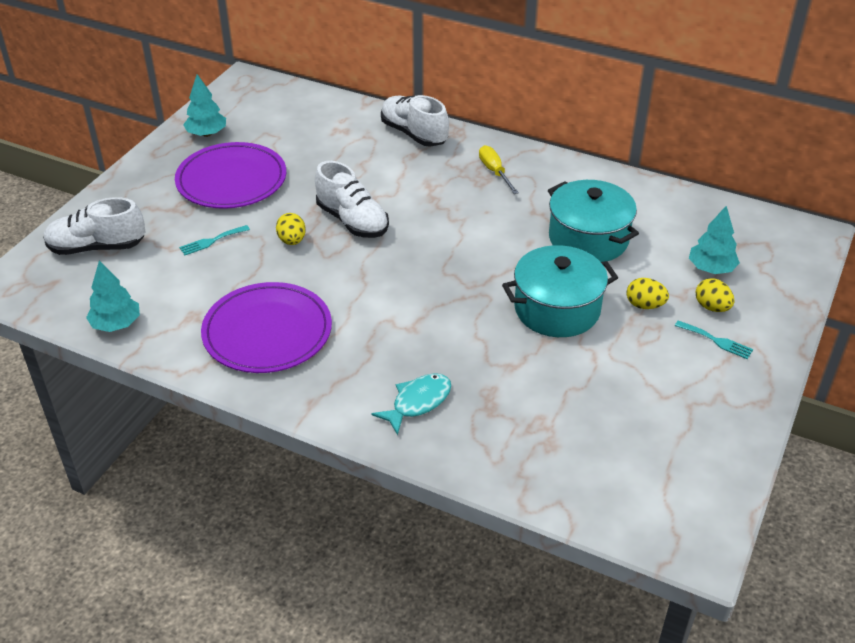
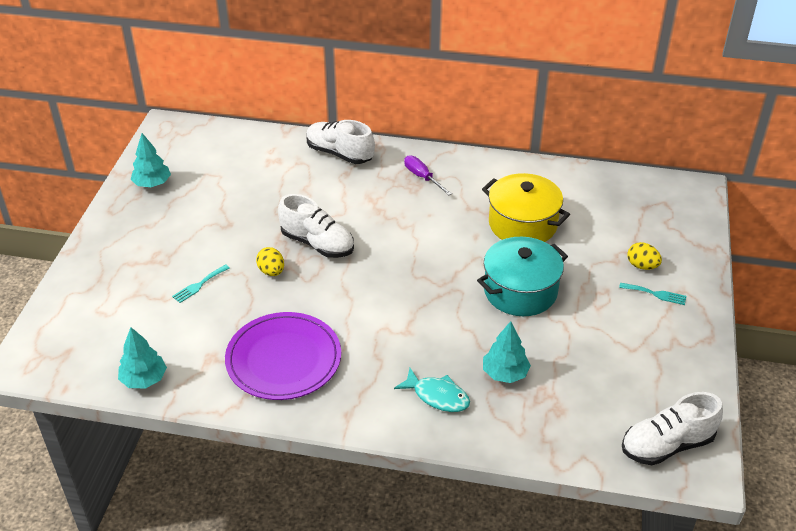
camera: 15 degrees left, 0 degrees up
white shoe [43,197,145,255] -> white shoe moved to [622,392,723,465]
purple plate [175,142,286,209] -> none
turquoise fish [372,373,451,435] -> turquoise fish turned 90 degrees clockwise [394,368,470,412]
yellow screwdriver [479,145,519,194] -> purple screwdriver [404,155,452,195]
turquoise pot [548,180,639,262] -> yellow pot [482,173,570,242]
yellow egg [626,278,669,309] -> none
turquoise tree [689,205,740,274] -> turquoise tree moved to [483,321,531,383]

